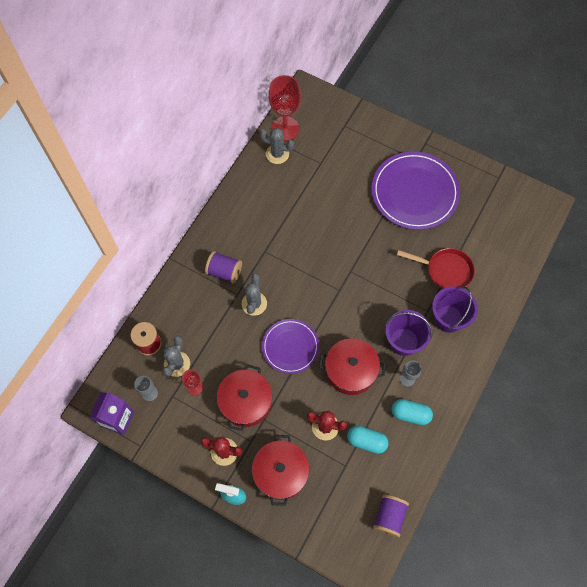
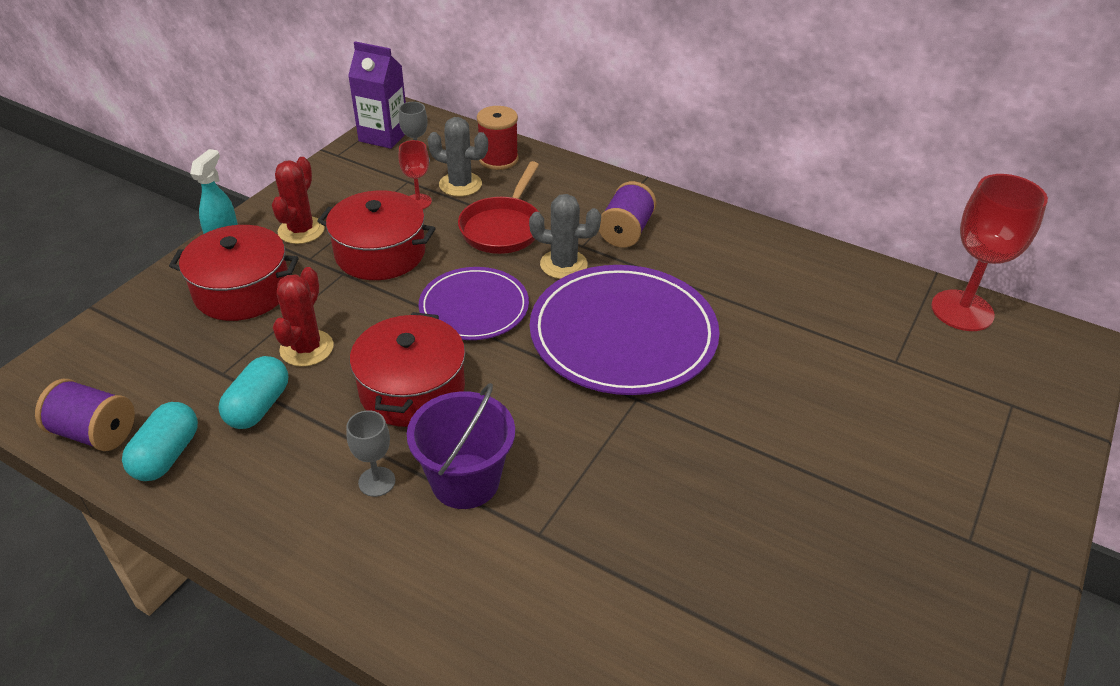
camera: 90 degrees right, 25 degrees down
grey cactus [260,128,294,164] -> none
purple plate [372,152,460,230] -> purple plate moved to [530,265,720,395]
turquoise capsule [392,399,433,425] -> turquoise capsule moved to [122,402,198,481]
red pan [397,248,475,289] -> red pan moved to [458,161,539,254]
purple bucket [432,286,478,333] -> none

